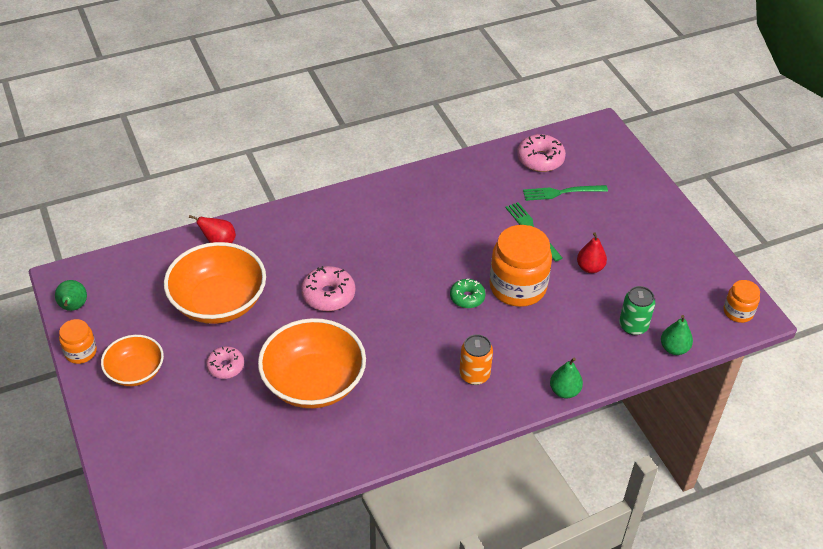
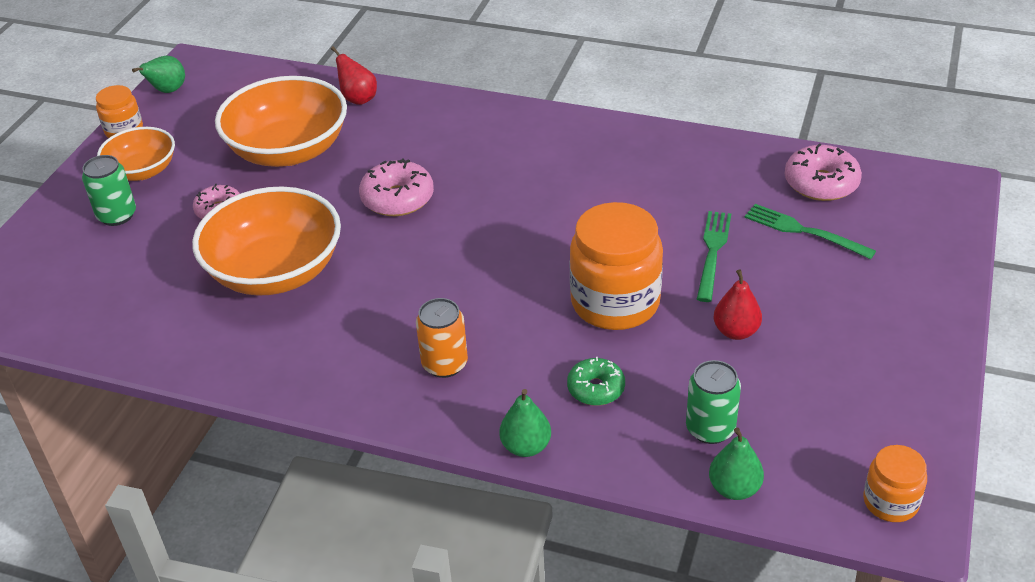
camera: 45 degrees right, 5 degrees down
green donut [450,279,486,308] -> green donut moved to [567,357,625,406]
none -> green can [82,155,136,226]

